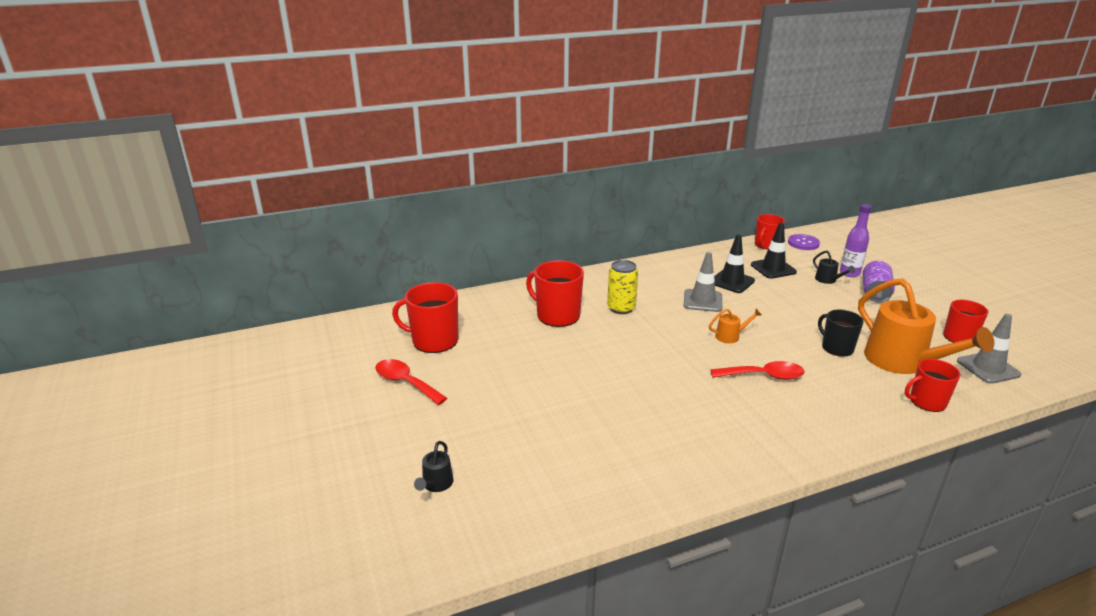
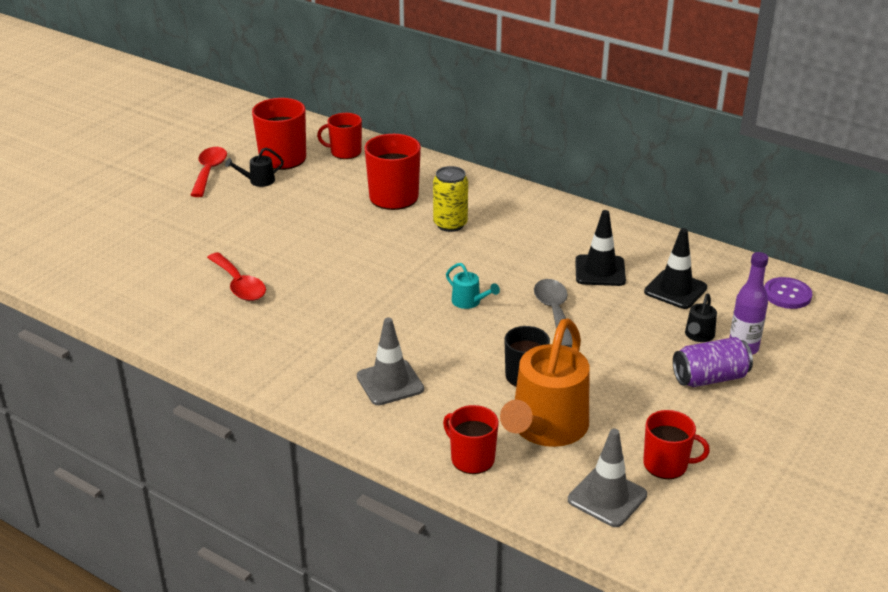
camera: 55 degrees right, 5 degrees up
black watering can [414,441,453,492] -> black watering can moved to [225,148,284,187]
grey traffic cone [684,252,723,312] -> grey traffic cone moved to [357,317,424,405]
orange watering can [709,309,761,343] -> turquoise watering can [446,263,500,309]
red spoon [710,361,805,380] -> red spoon moved to [207,252,266,301]
red mug [755,214,785,250] -> red mug moved to [317,113,362,159]
none -> grey spoon [534,279,573,348]

